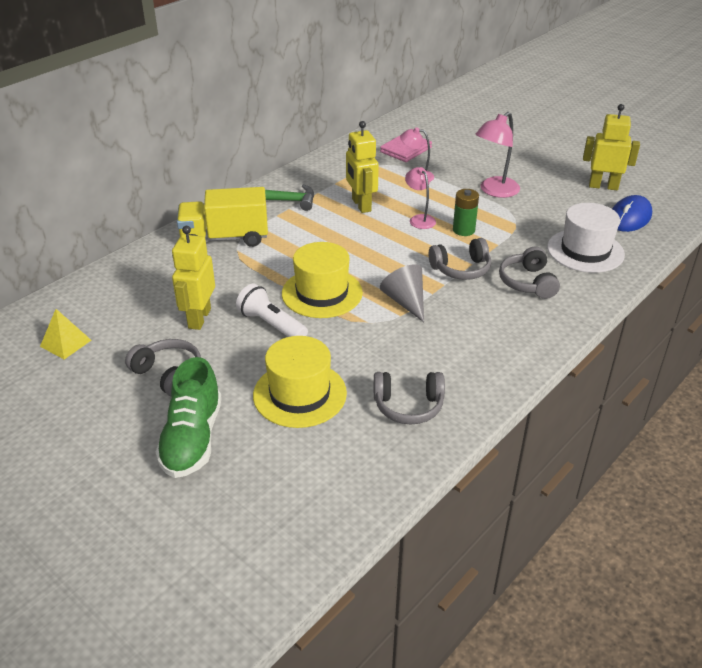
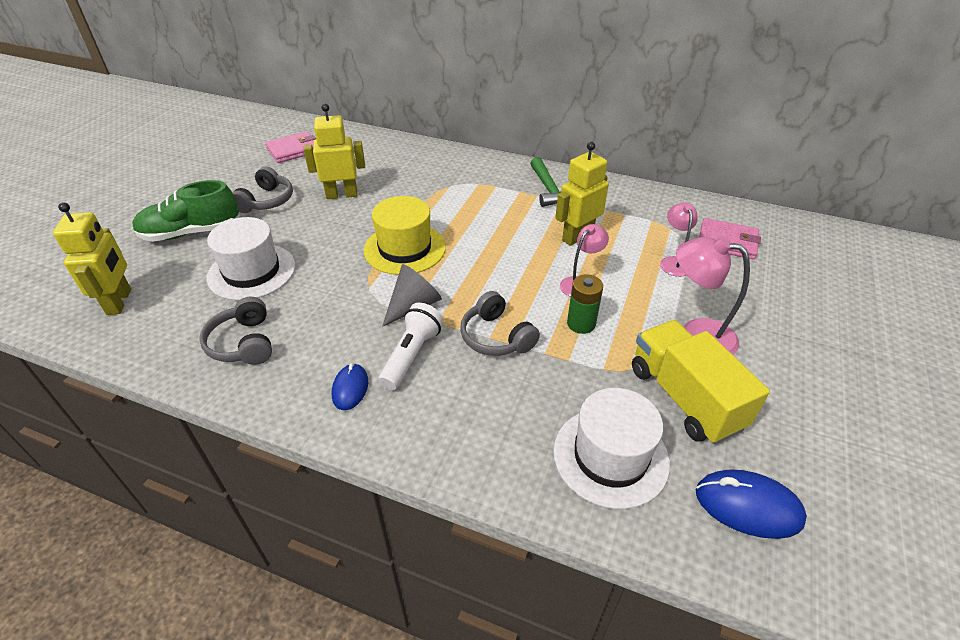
camera: 70 degrees right, 5 degrees up
yellow pyramid [40,309,91,359] -> pink wallet [265,131,316,163]
yellow truck [177,187,268,247] -> yellow truck moved to [632,320,770,444]
white flashlight [236,284,308,337] -> white flashlight moved to [378,303,444,390]
yellow hat [253,336,347,428] -> white hat [207,217,295,301]
grey headphones [499,246,560,299] -> none
yellow robot [583,104,640,190] -> yellow robot moved to [53,202,131,315]
none -> blue mouse [332,363,368,410]

